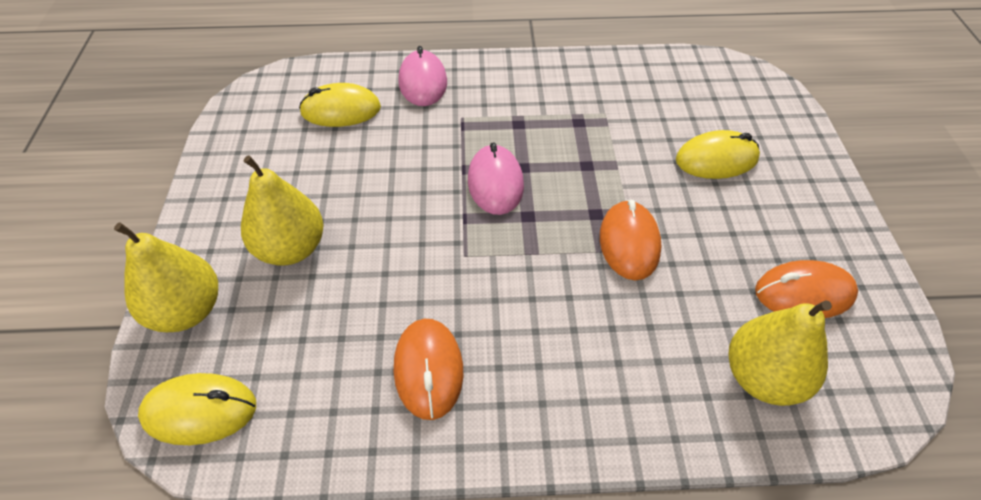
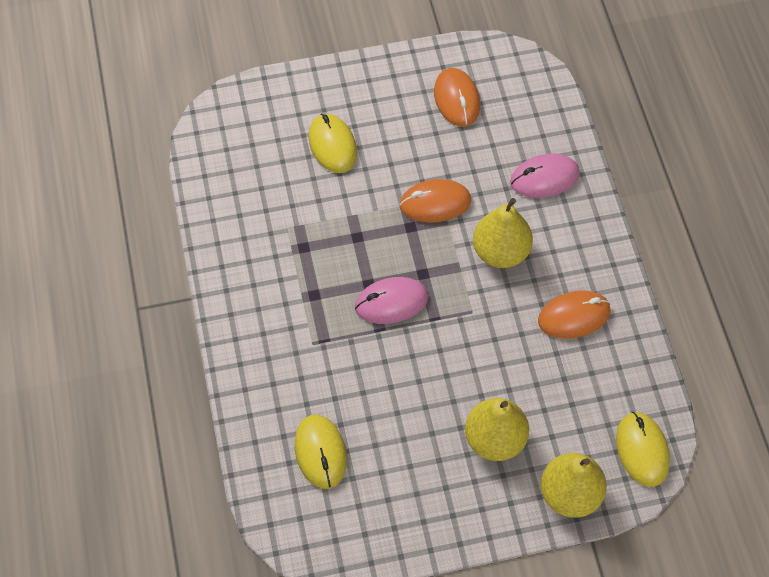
camera: 100 degrees left, 10 degrees up
pink mouse [398,46,447,106] -> pink mouse moved to [510,154,580,198]
yellow pear [728,300,832,406] -> yellow pear moved to [473,198,533,268]

